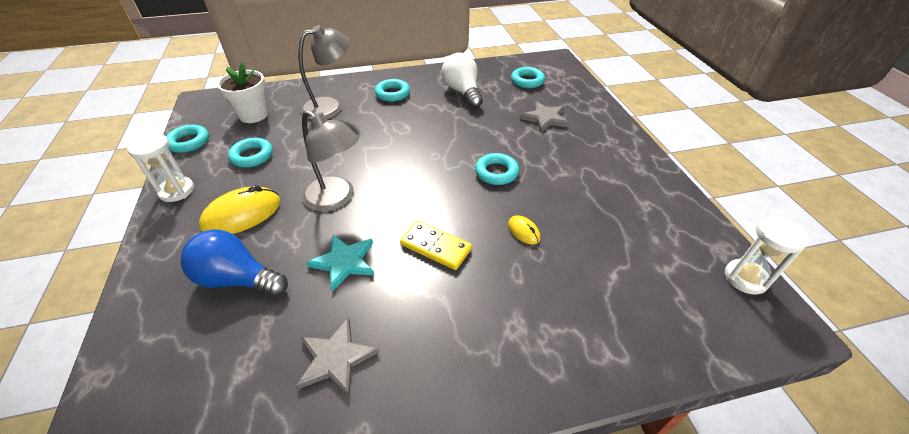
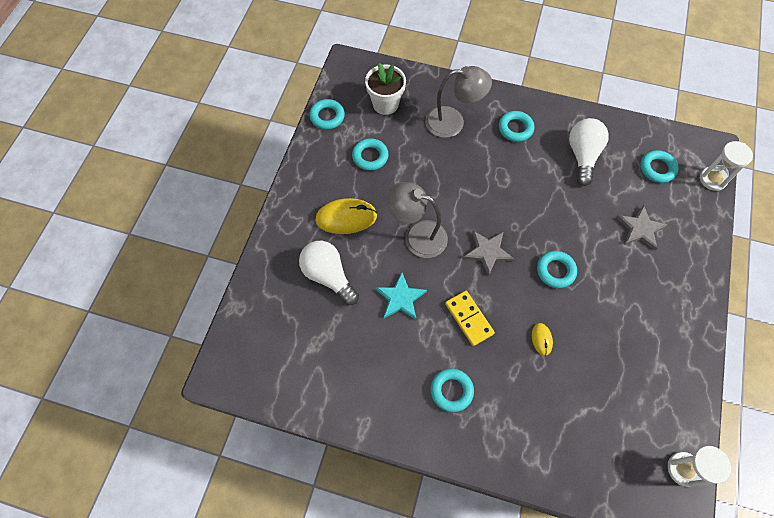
camera: 30 degrees right, 20 degrees up
white hourglass [127,133,194,202] -> white hourglass moved to [700,141,753,191]
blue light bulb [181,229,288,297] -> white light bulb [299,241,359,305]
grey star [296,317,379,397] -> grey star moved to [463,231,514,276]
grey lamp [302,110,359,211] -> grey lamp turned 135 degrees clockwise [386,182,448,258]
none -> turquoise ring [431,369,474,412]

